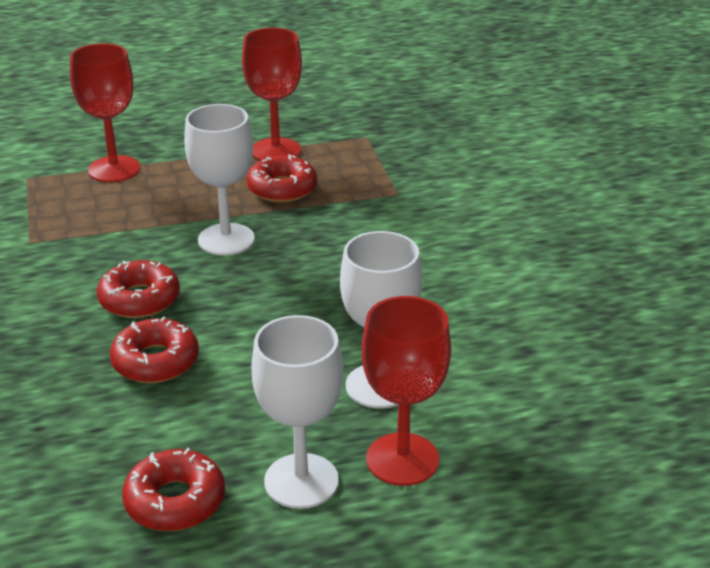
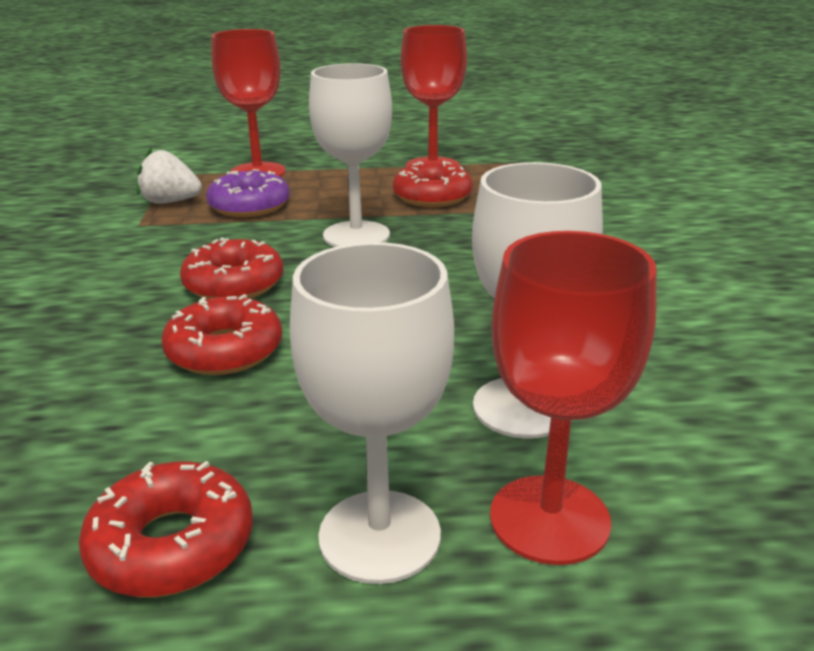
camera: 10 degrees right, 5 degrees down
none -> white strawberry [136,147,202,204]
none -> purple donut [206,169,289,217]

